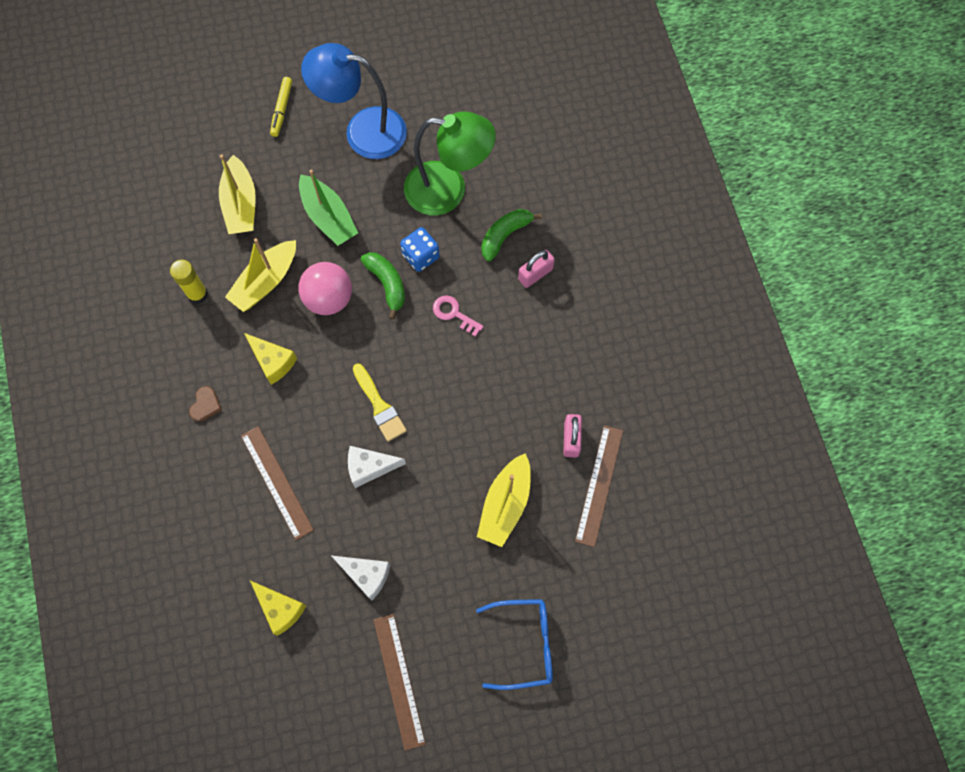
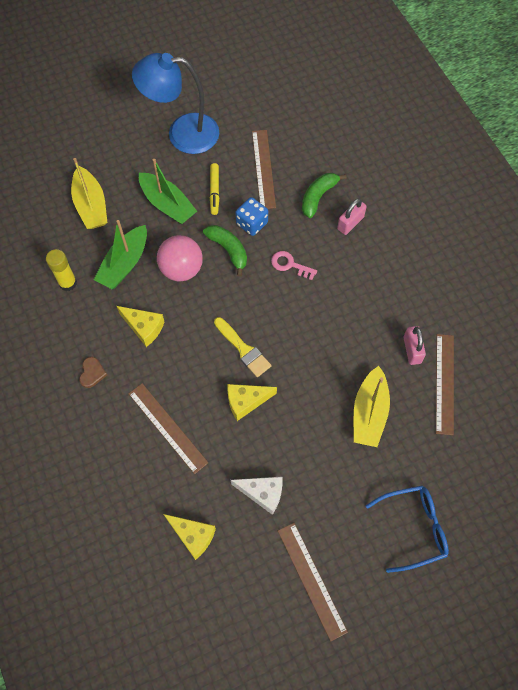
camera: 10 degrees left, 5 degrees down
yellow boat [225,238,296,312] -> green boat [94,220,147,289]
yellow marker [270,77,292,137] -> yellow marker moved to [210,163,219,215]
white cheese [348,446,406,488] -> yellow cheese [227,384,277,421]
green lamp [404,111,496,215] -> brown ruler [252,130,276,209]

